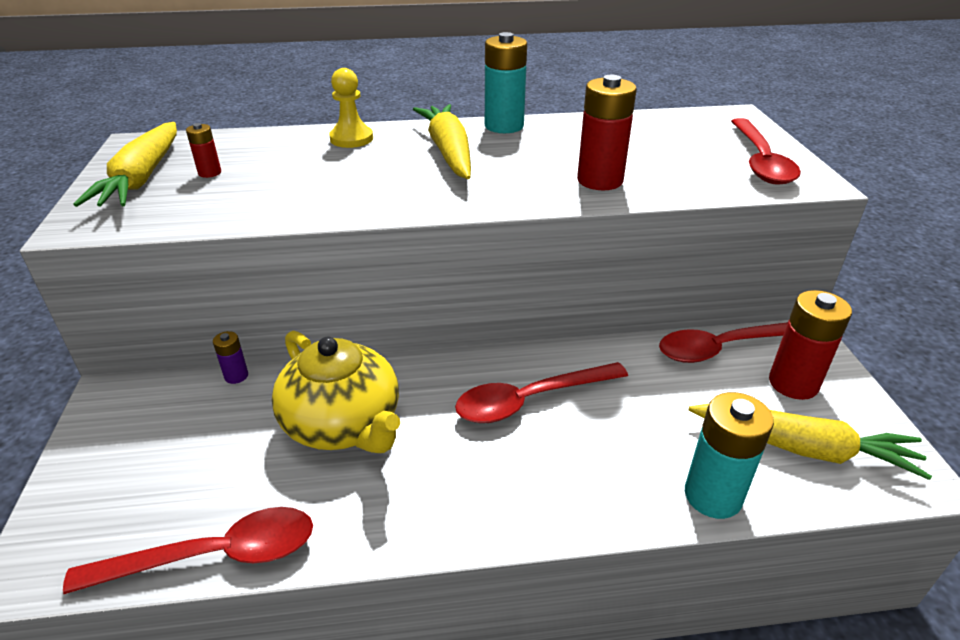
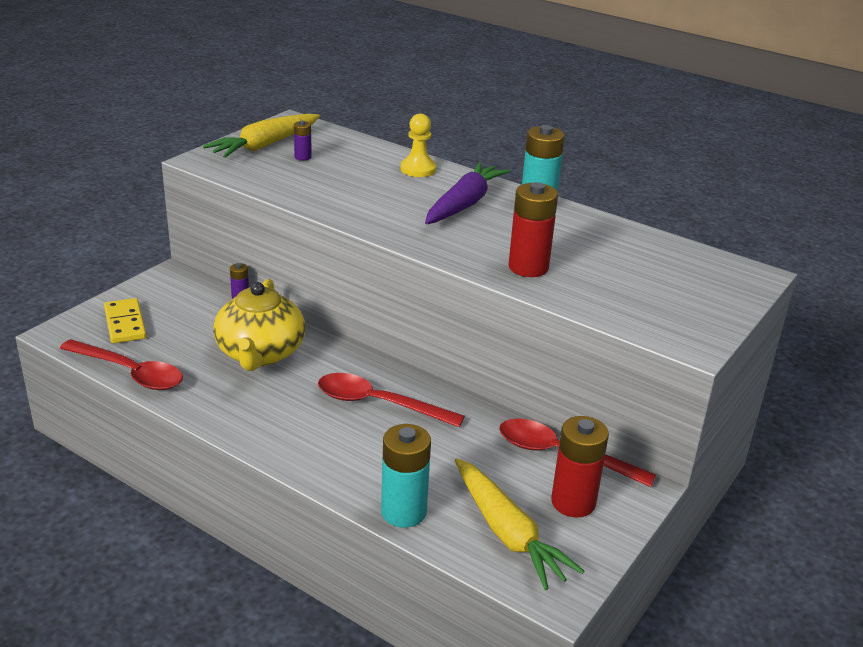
camera: 40 degrees right, 5 degrees down
red battery [186,123,221,178] -> purple battery [294,121,312,161]
yellow carrot [413,104,471,179] -> purple carrot [425,162,510,224]
red spoon [731,118,801,185] -> none
none -> yellow domino [104,298,146,343]

